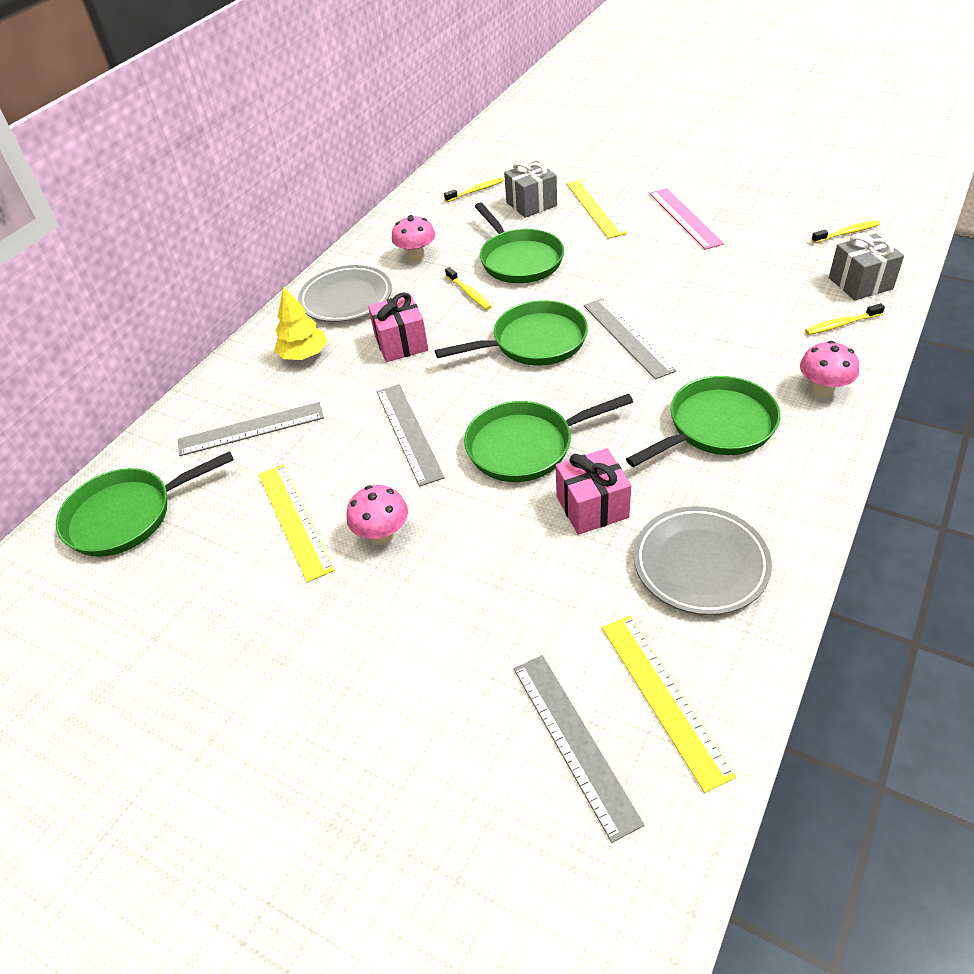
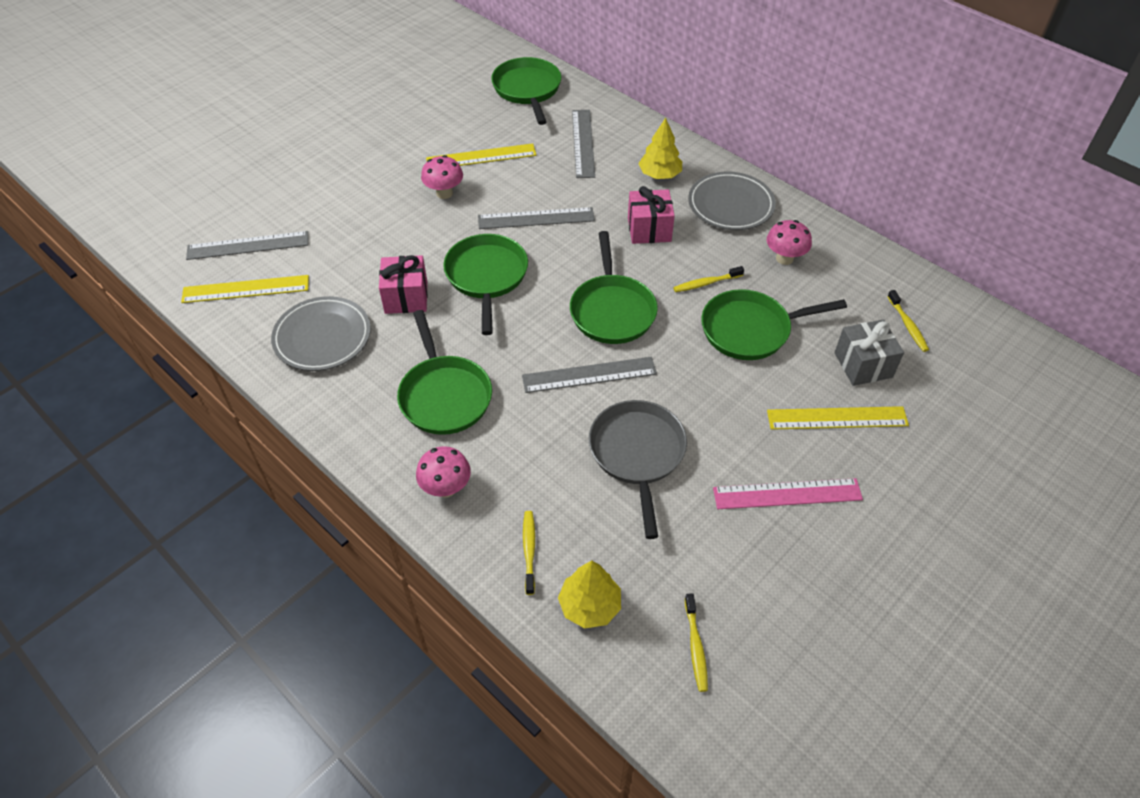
camera: 100 degrees right, 5 degrees up
grey gift [829,233,904,300] -> yellow tree [558,561,621,628]
none -> grey pan [589,400,687,539]

